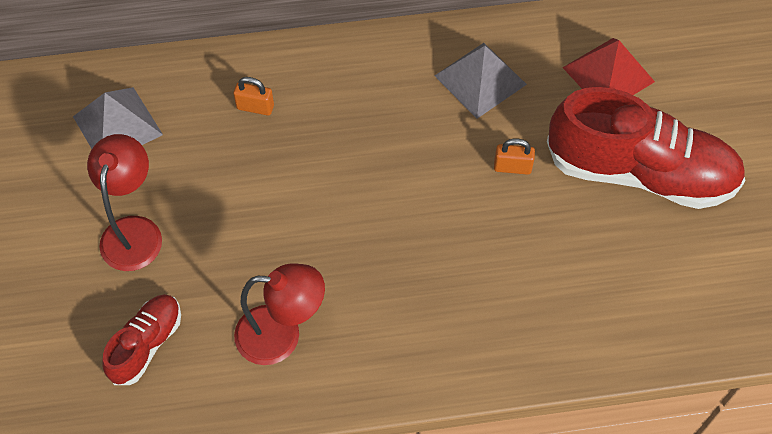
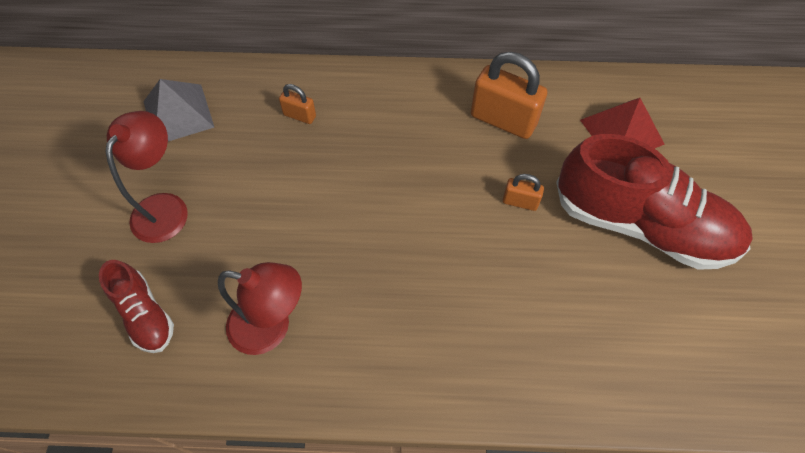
camera: 10 degrees right, 0 degrees up
red shoe [102,294,181,385] -> red shoe turned 105 degrees clockwise [99,260,174,353]
grey pyramid [434,43,527,119] -> orange padlock [471,52,547,139]

